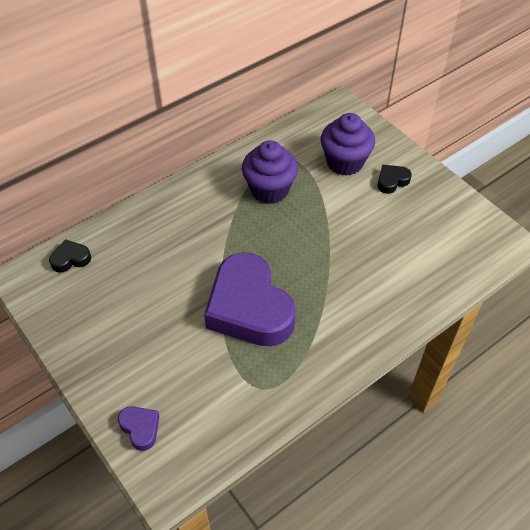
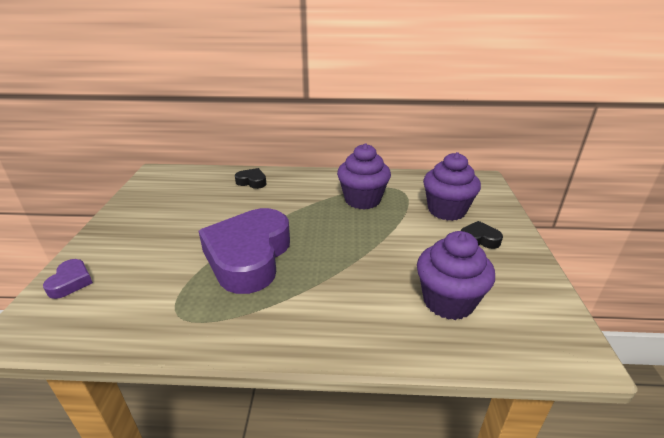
camera: 40 degrees right, 20 degrees down
black heart [49,239,91,273] -> black heart moved to [235,168,266,189]
none -> purple cupcake [417,231,495,320]

